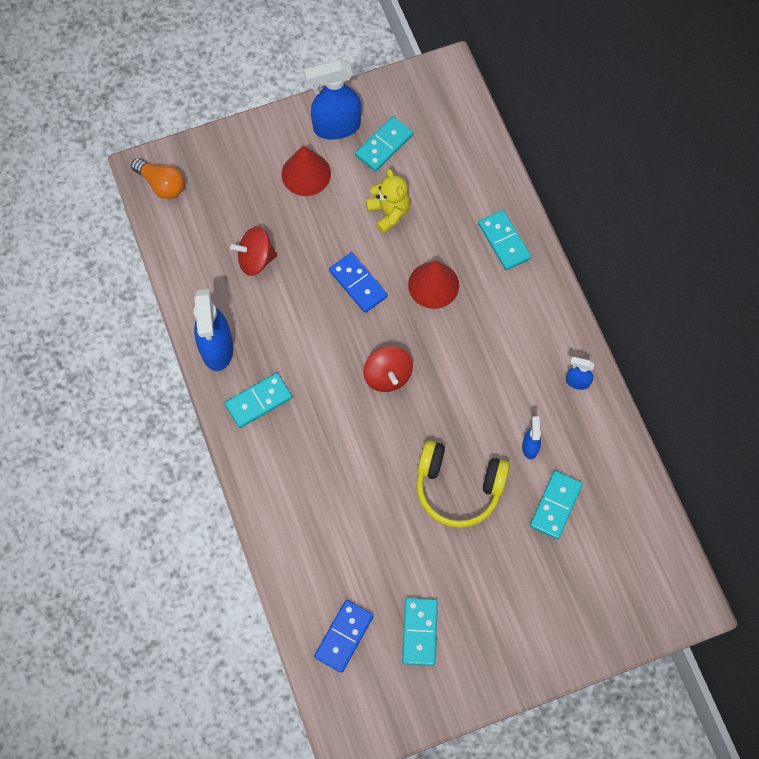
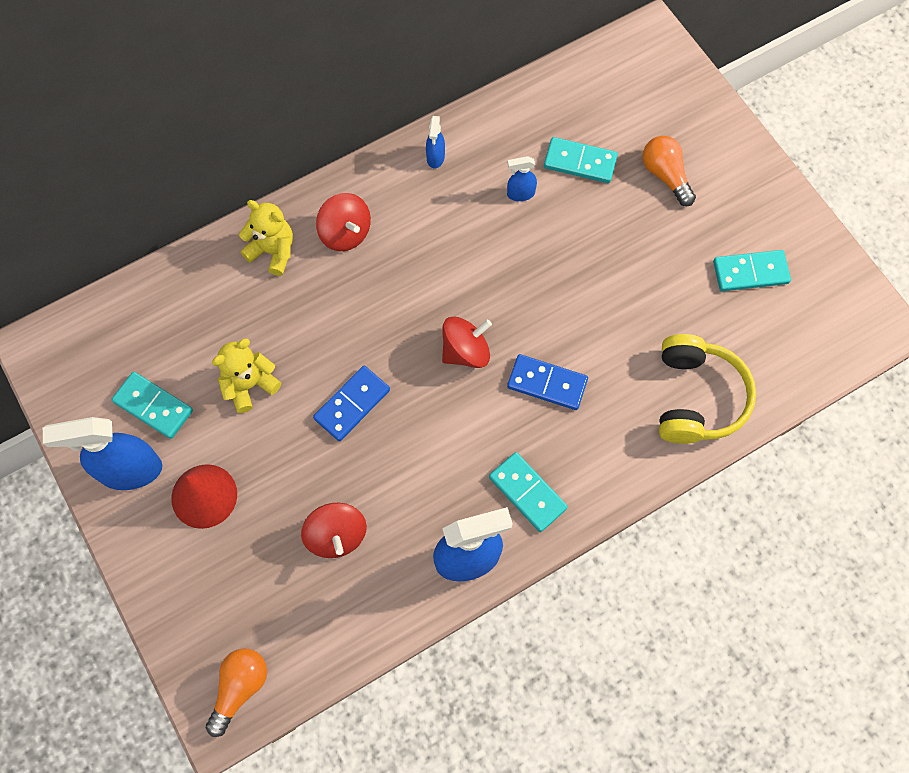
camera: 100 degrees left, 0 degrees up
blue spray bottle [304,60,361,140] -> blue spray bottle turned 105 degrees clockwise [43,417,162,490]
blue domino [314,600,374,673] -> blue domino moved to [507,354,588,410]
red cone [408,261,459,309] -> none
yellow headphones [416,440,510,528] -> yellow headphones moved to [659,334,756,444]
turquoise domino [478,210,531,270] -> yellow teddy bear [239,200,293,276]
none -> red spinning top [316,193,371,251]
none -> orange light bulb [642,136,696,206]

